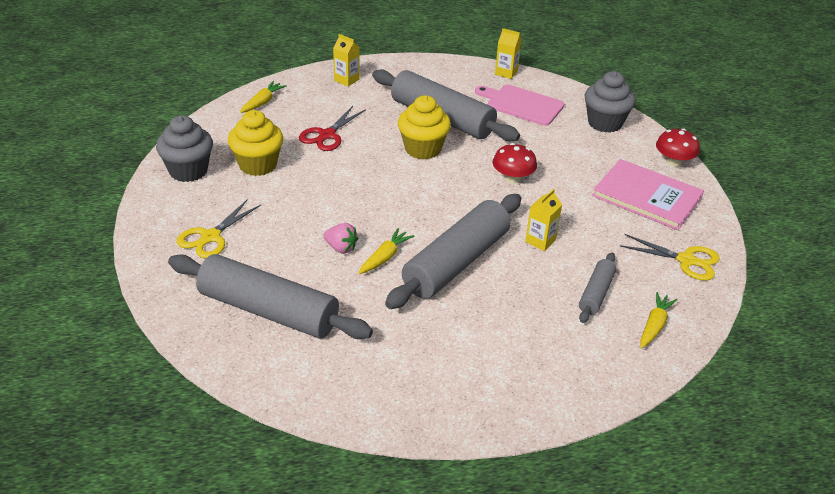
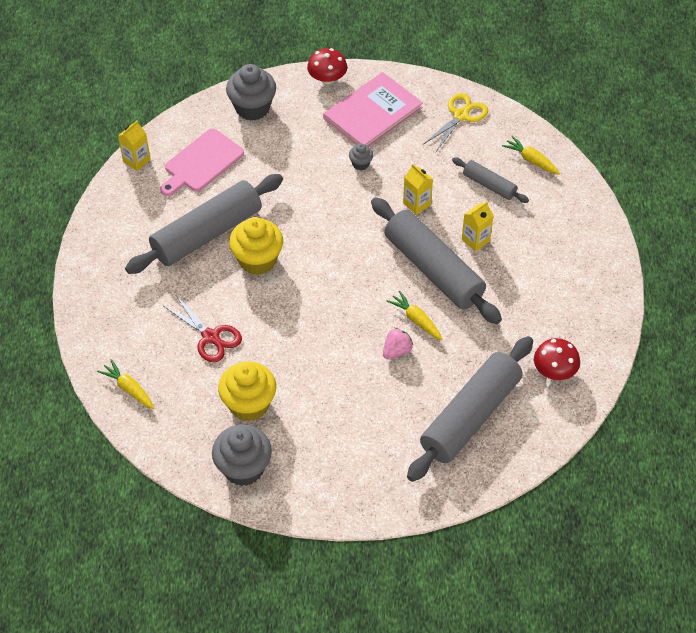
camera: 75 degrees left, 15 degrees up
yellow scissors [177,200,261,258] -> none
yellow carton [333,34,360,87] -> yellow carton moved to [462,202,494,252]
red mushroom [493,143,537,184] -> red mushroom moved to [534,338,580,380]
none -> grey cupcake [349,143,373,170]

